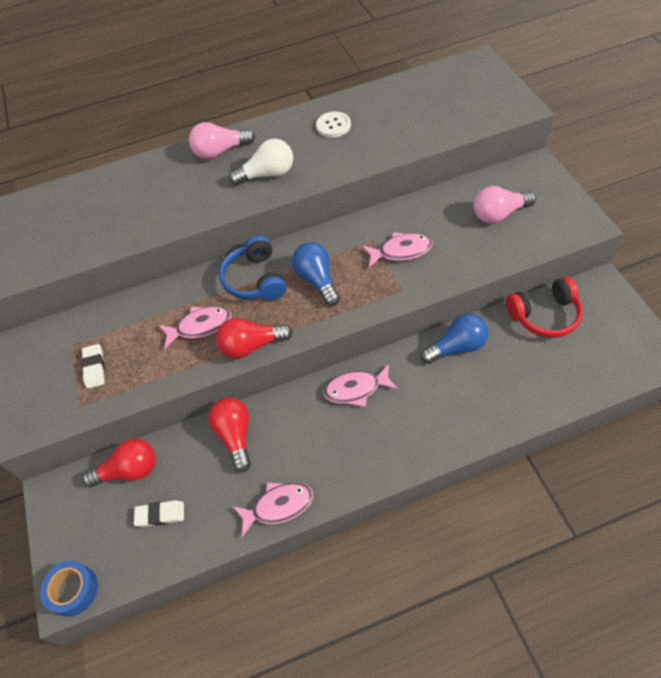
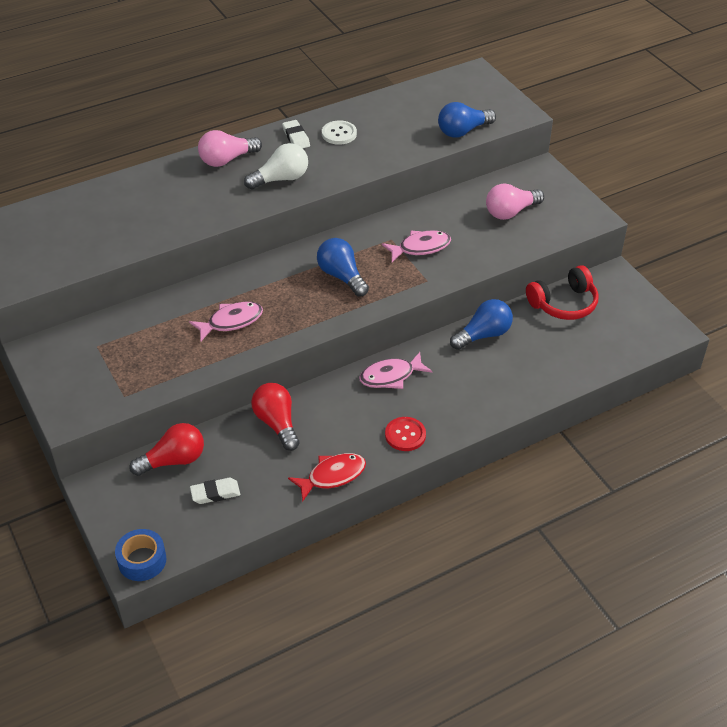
camera: 15 degrees left, 10 degrees down
white eraser [81,344,105,389] -> white eraser moved to [282,120,310,148]
red light bulb [216,318,293,359] -> none
blue headphones [219,235,287,300] -> none
pink fish [233,482,313,537] -> red fish [288,453,366,501]
none -> red button [385,417,426,451]
none -> blue light bulb [438,102,496,138]

